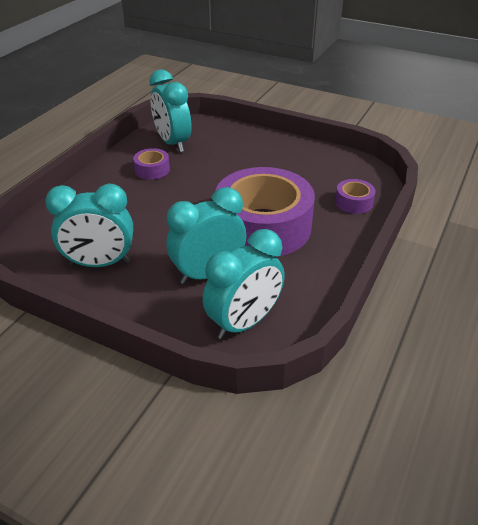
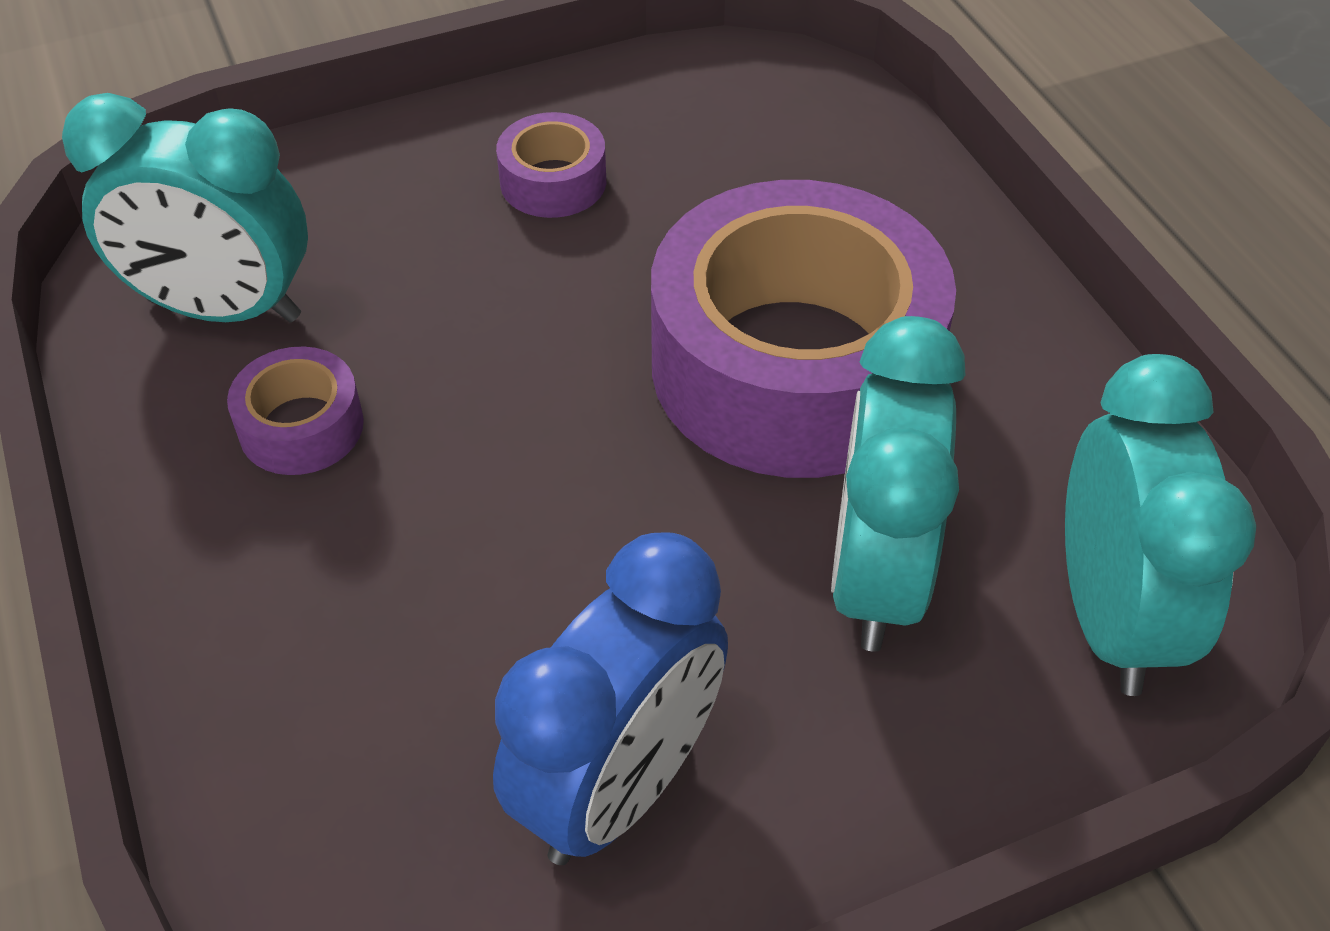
camera: 50 degrees left, 10 degrees up
turquoise clock [45,184,133,267] -> blue clock [493,532,728,865]
purple tape [335,179,376,214] -> purple tape moved to [496,112,606,218]

